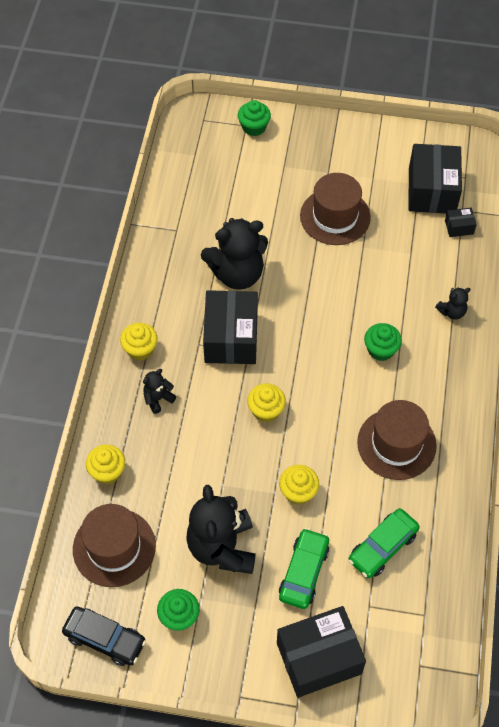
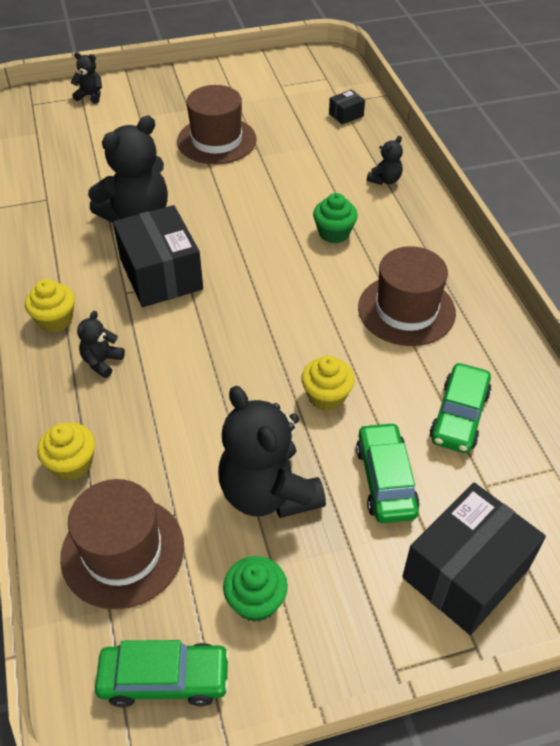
camera: 25 degrees left, 10 degrees down
black car [62,606,146,666] -> green car [95,640,230,707]
green cupcake [238,100,271,136] -> black teddy bear [71,52,102,104]
yellow cupcake [247,383,286,422] -> none
black box [408,144,462,214] -> none

